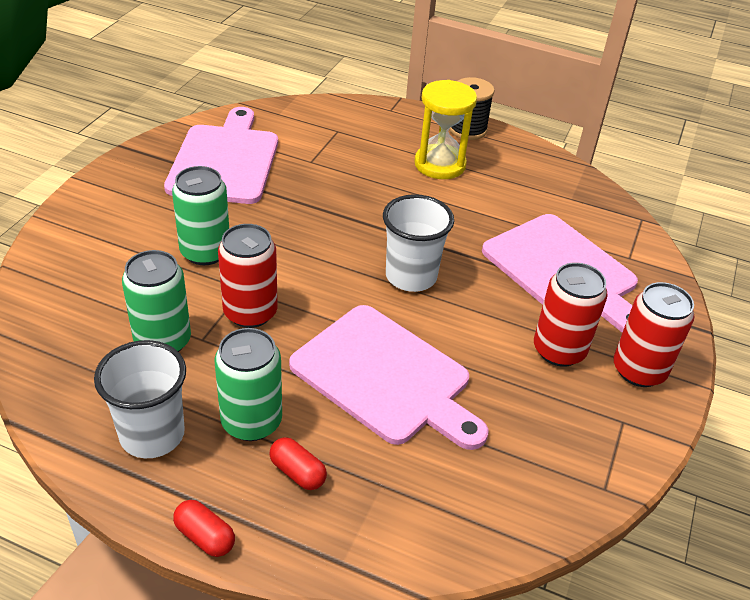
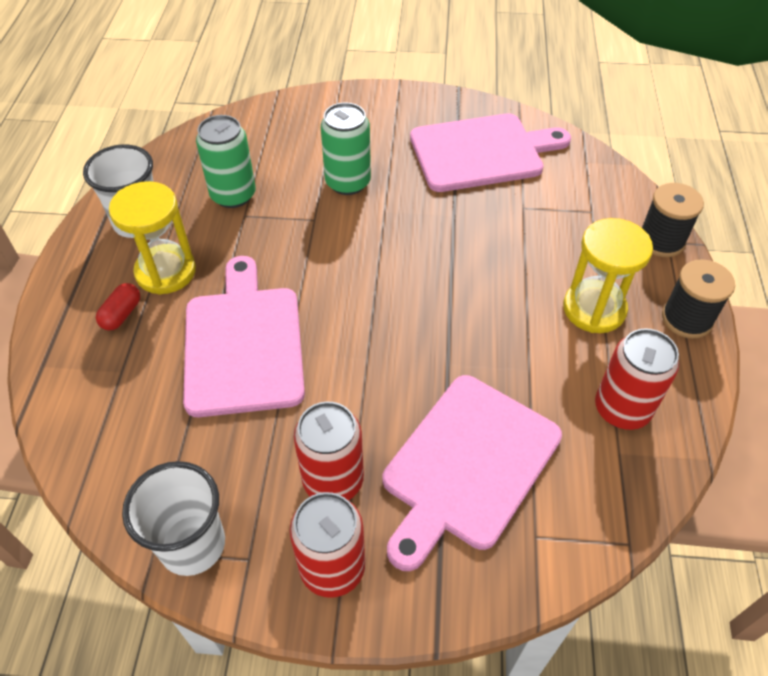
camera: 75 degrees right, 10 degrees up
red capsule [173,500,235,557] -> none
green can [214,328,282,441] -> yellow hourglass [109,181,196,295]
red can [218,224,278,328] -> red can moved to [595,328,679,430]
pink cutting board [289,305,488,450] -> pink cutting board turned 150 degrees clockwise [183,256,305,417]
white cup [383,194,454,292] -> white cup moved to [122,461,225,576]
none -> black spool [642,183,704,257]

